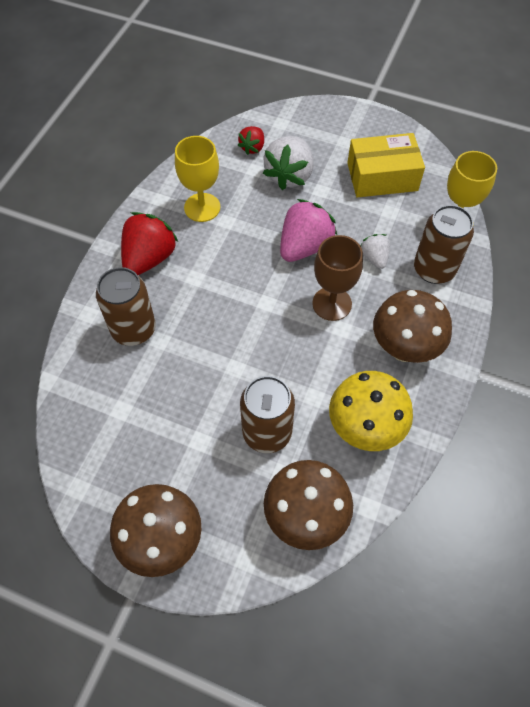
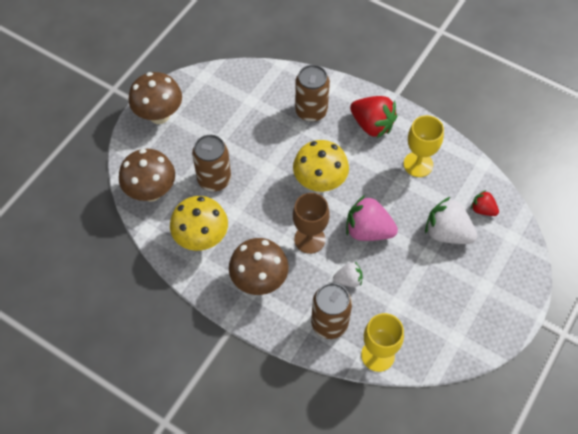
camera: 100 degrees right, 0 degrees up
pink strawberry [280,199,337,262] -> pink strawberry turned 150 degrees clockwise [346,195,398,241]
yellow box [347,133,425,197] -> none
none -> yellow mushroom [293,140,349,193]

